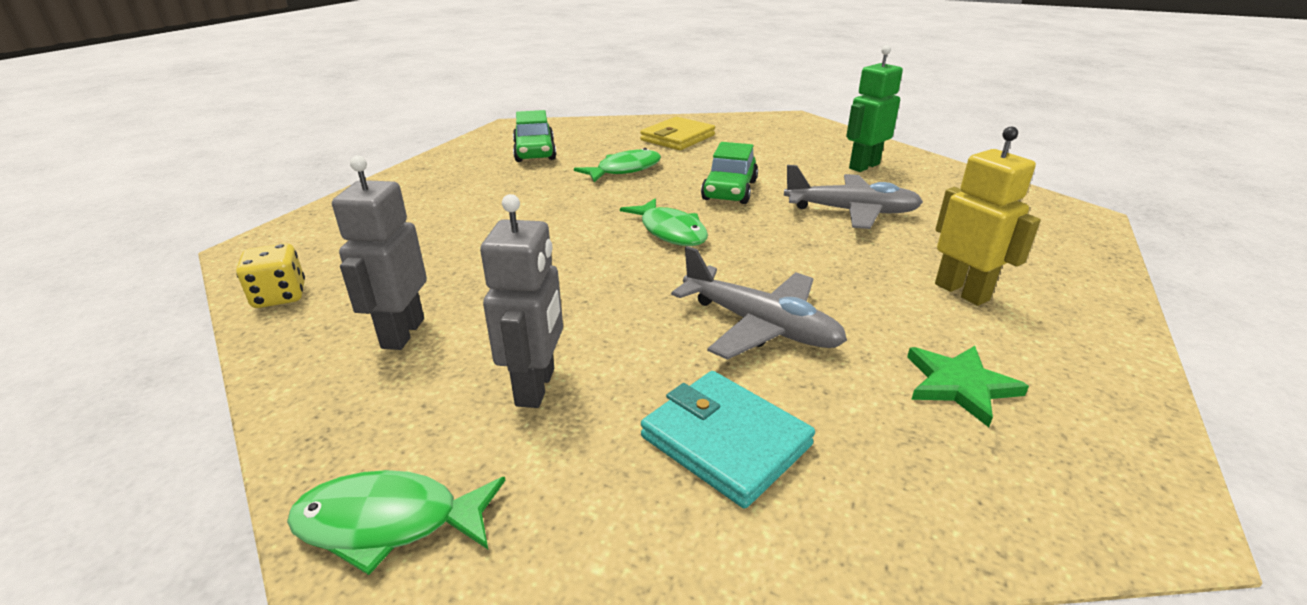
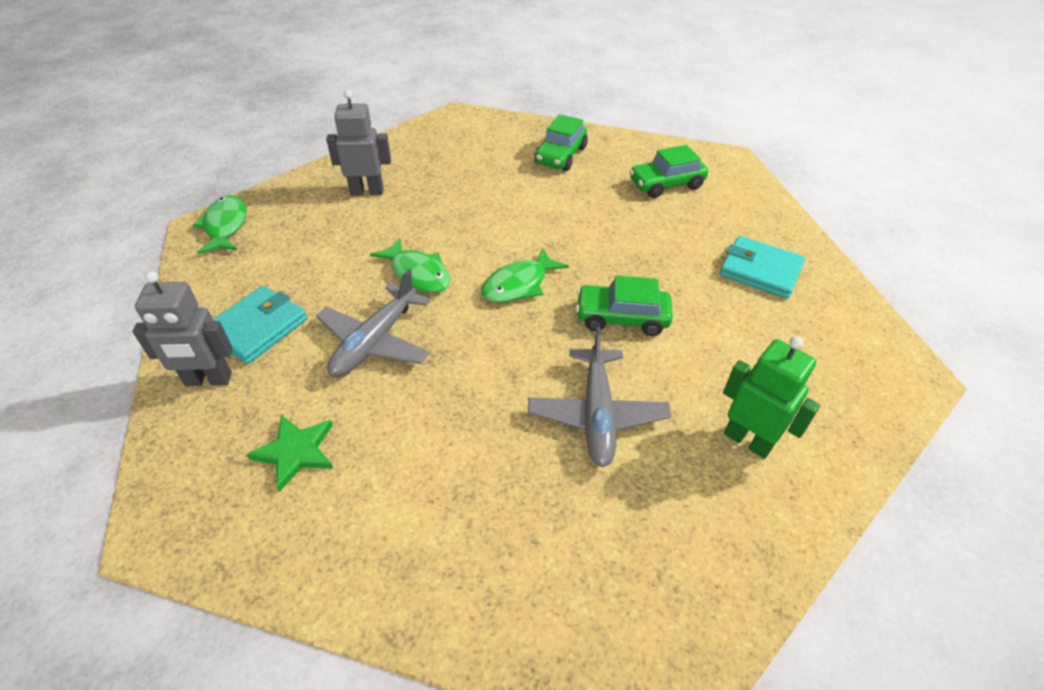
camera: 80 degrees right, 15 degrees up
yellow dice [236,243,305,308] -> none
grey robot [480,194,563,408] -> grey robot moved to [132,271,233,386]
green fish [574,148,661,182] -> green fish moved to [370,237,451,293]
yellow wallet [640,117,715,150] -> turquoise wallet [719,236,805,299]
yellow robot [935,126,1041,306] -> none
none -> green car [534,114,588,171]

